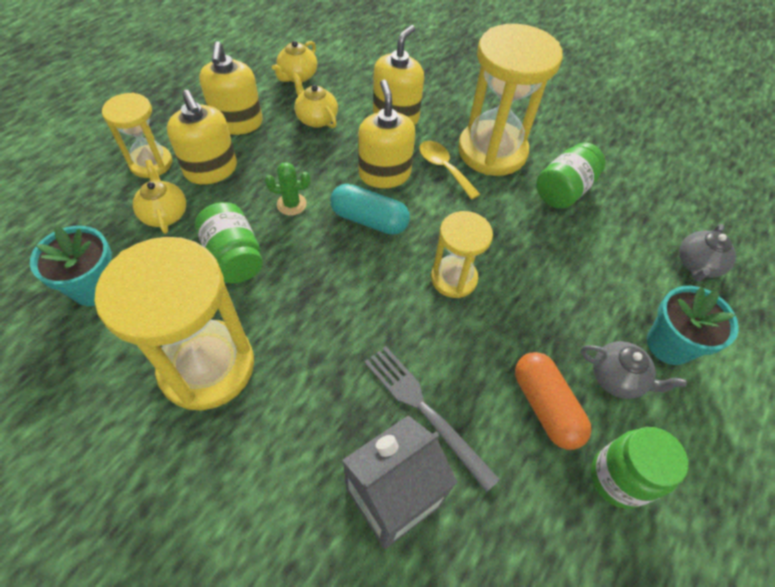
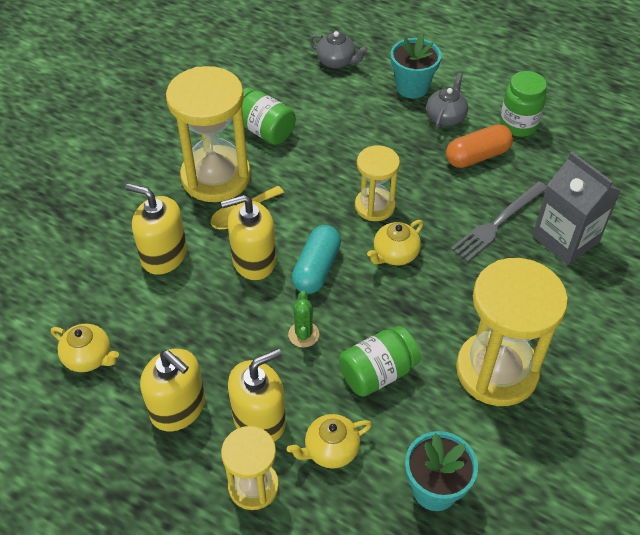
camera: 90 degrees left, 5 degrees down
yellow soap dispenser [199,41,263,135] -> yellow soap dispenser turned 45 degrees clockwise [140,349,205,431]
yellow teapot [292,73,338,128] -> yellow teapot moved to [367,220,423,265]

